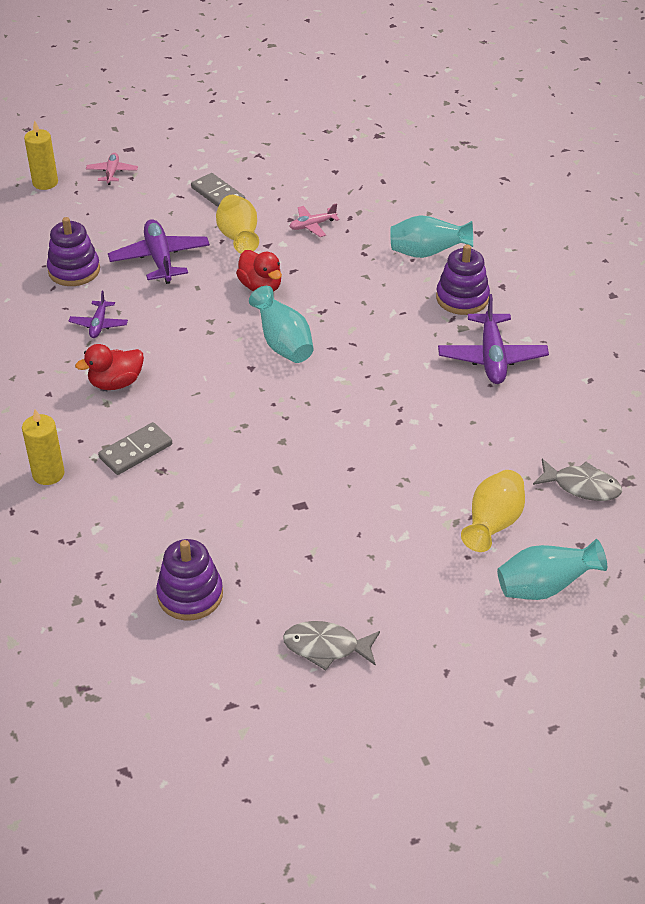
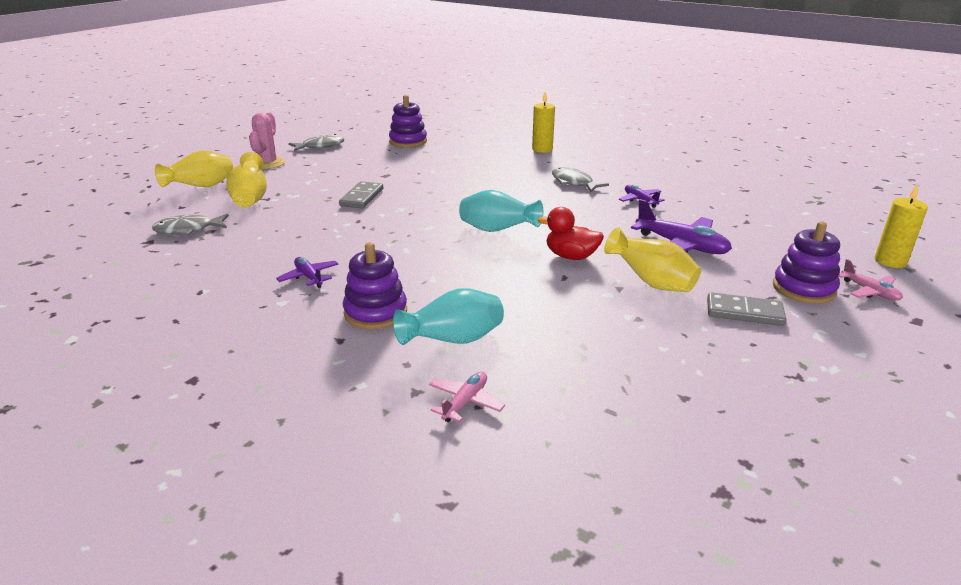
camera: 145 degrees right, 15 degrees down
purple stacking toy [47,217,100,286] -> purple stacking toy moved to [773,221,840,304]
red duck [75,344,144,390] -> grey fish [552,167,609,192]
grey domino [98,422,172,475] -> grey domino moved to [339,181,383,209]
pink plane [289,203,340,237] -> pink plane moved to [429,372,505,422]
purple plane [438,294,549,384] -> purple plane [276,257,339,288], size x0.55
turquoise vase [497,539,607,600] -> yellow vase [155,151,233,187]
none -> pink cactus [249,112,285,169]

